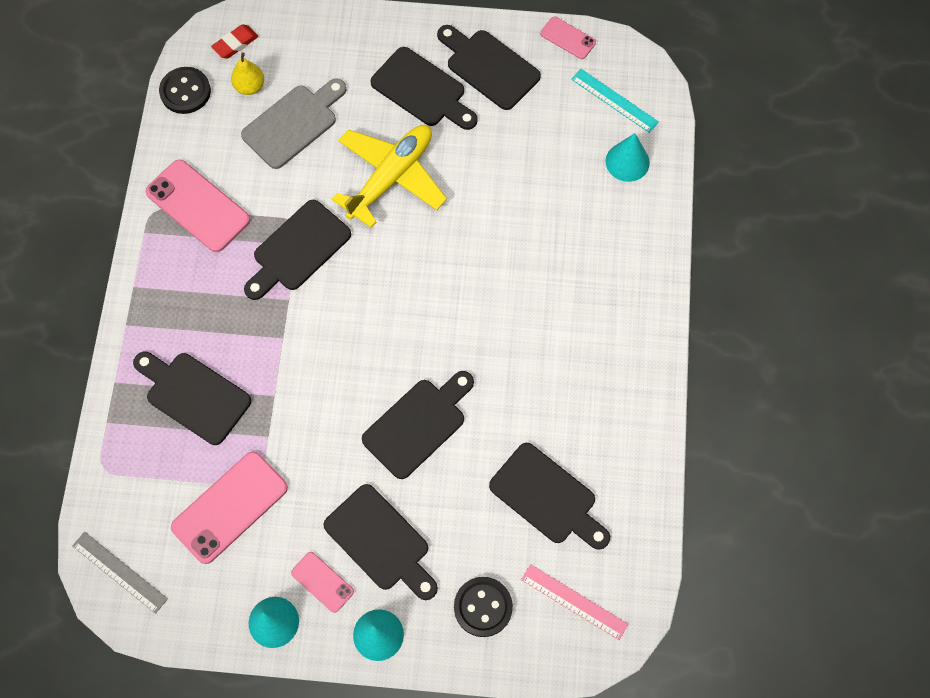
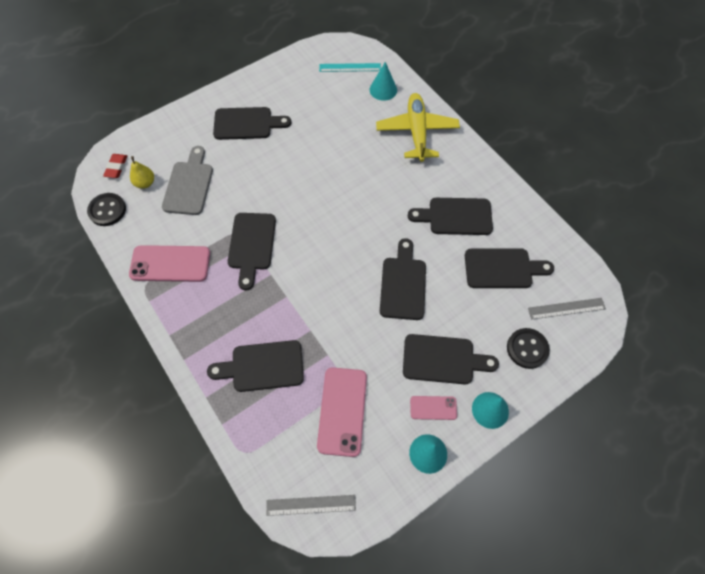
camera: 40 degrees left, 5 degrees down
yellow plane [332,125,447,228] -> yellow plane moved to [376,93,460,162]
black cutting board [437,25,541,110] -> black cutting board moved to [408,198,493,235]
pink ruler [521,564,628,640] -> grey ruler [528,298,606,320]
pink phone [540,17,596,59] -> none

